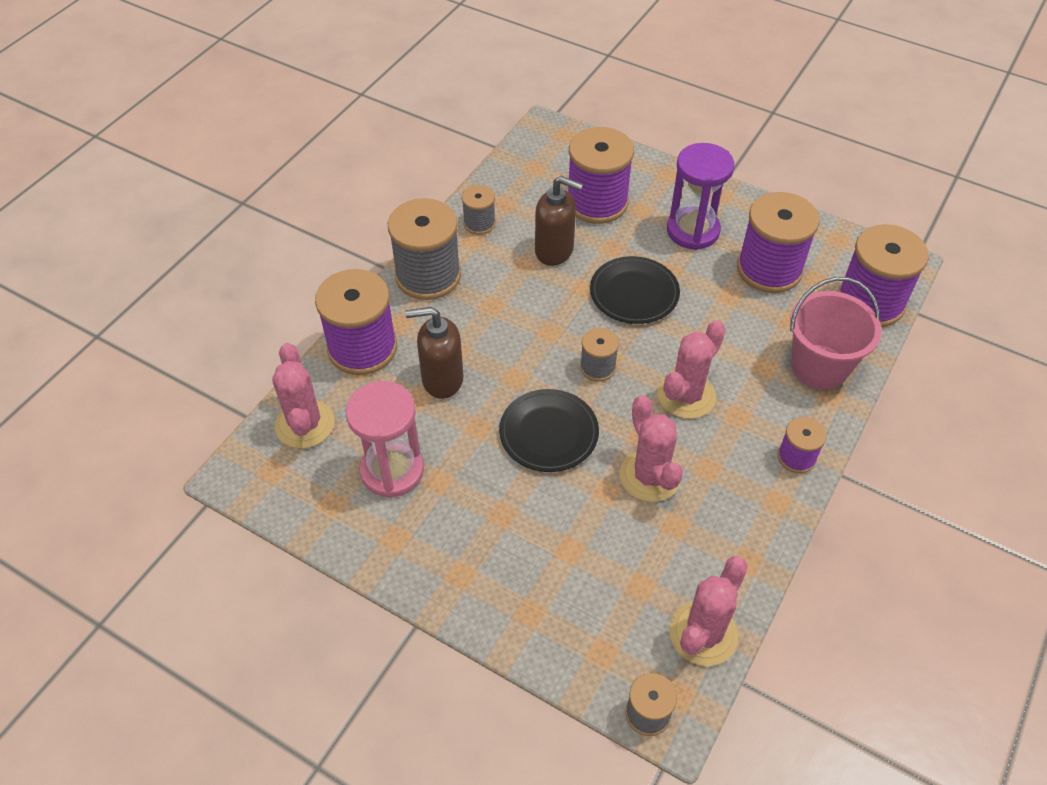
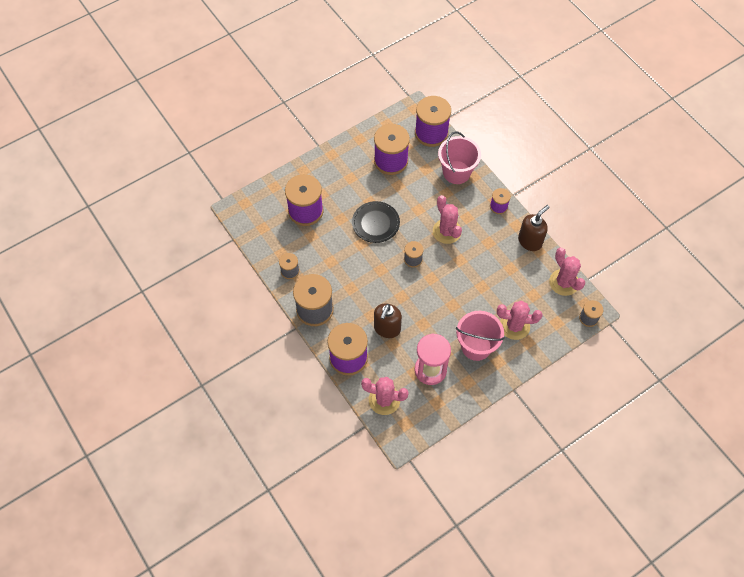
camera: 65 degrees left, 10 degrees up
black plate [499,389,599,472] -> none
brown soap dispenser [535,176,583,266] -> brown soap dispenser moved to [518,205,550,251]
pink cactus [620,395,683,502] -> pink cactus moved to [497,301,542,340]
purple hourglass [667,143,734,250] -> none
none -> pink bucket [456,311,505,361]

